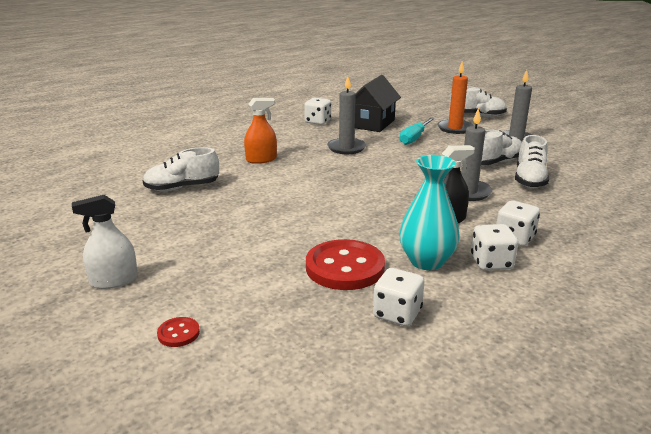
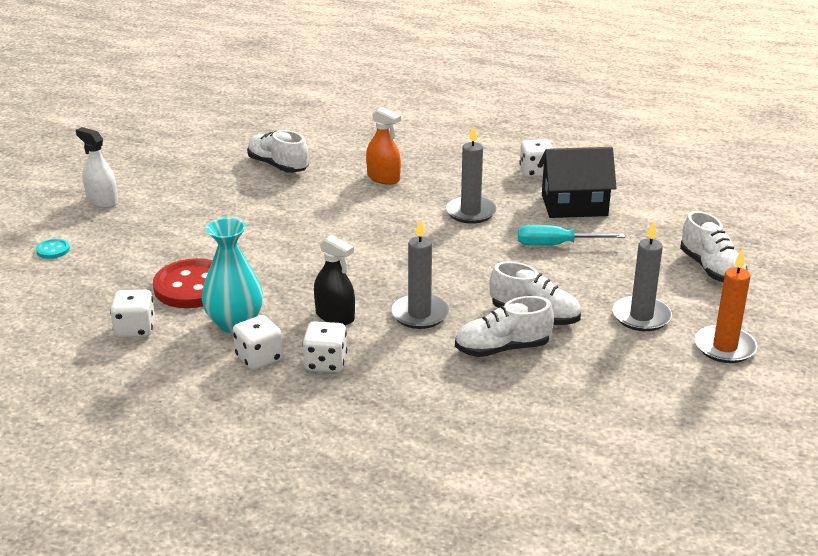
camera: 60 degrees right, 5 degrees up
red button [157,317,200,347] -> turquoise button [36,239,70,259]
orange candle [437,61,474,134] -> orange candle moved to [695,250,757,363]

